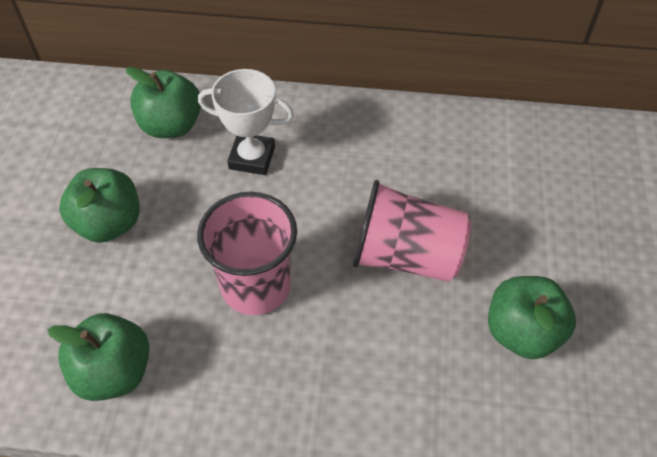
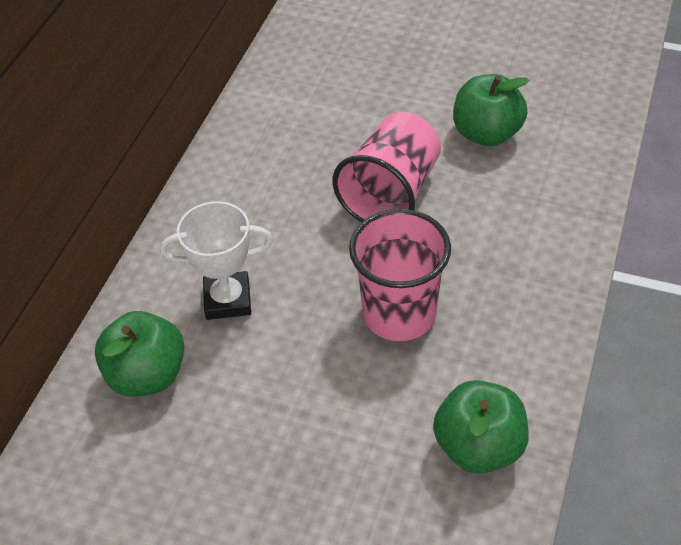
camera: 75 degrees left, 5 degrees down
green apple [59,168,140,243] -> none
white trophy [198,69,294,175] -> white trophy turned 60 degrees clockwise [160,201,273,320]

